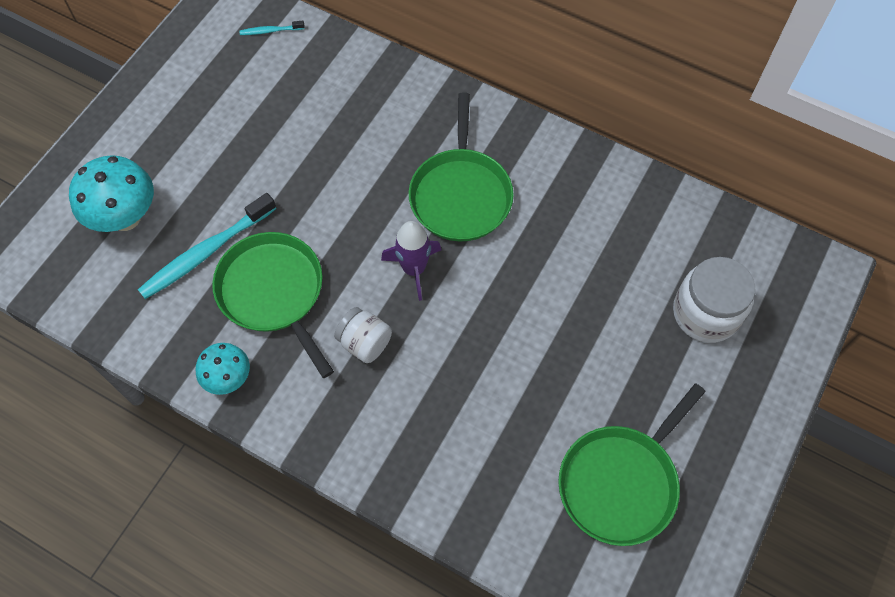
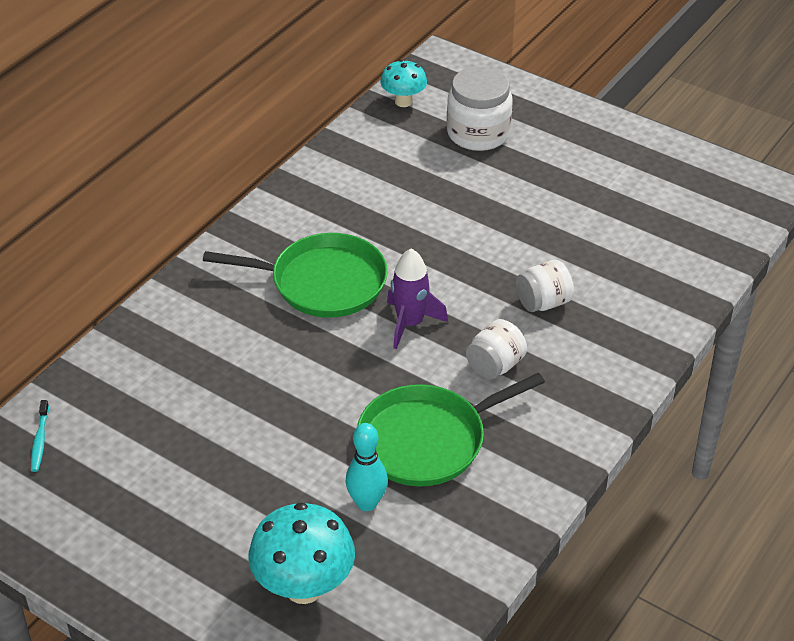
camera: 85 degrees left, 20 degrees down
turquoise toothbrush [138,193,276,299] -> turquoise bowling pin [345,423,388,511]
turquoise mushroom [196,343,250,395] -> turquoise mushroom moved to [380,59,427,107]
green pan [558,383,706,546] -> none
none -> white jar [516,260,574,312]

